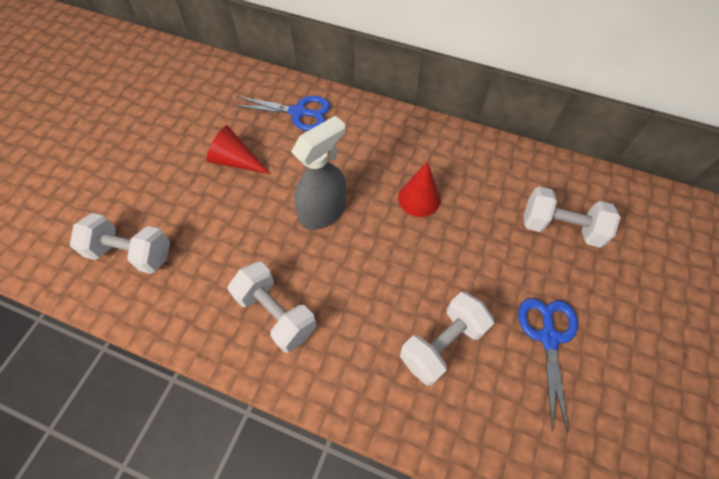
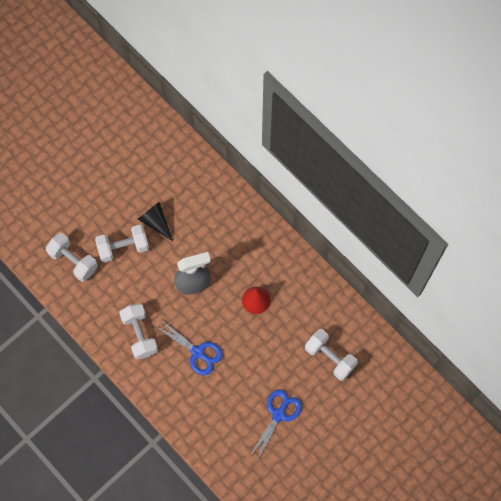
camera: 25 degrees right, 10 degrees up
red cone [206,125,270,174] -> black cone [138,202,173,241]
blue scissors [233,96,330,131] -> blue scissors moved to [155,319,223,375]
white dumbbell [400,292,494,386] -> white dumbbell moved to [95,225,149,263]

